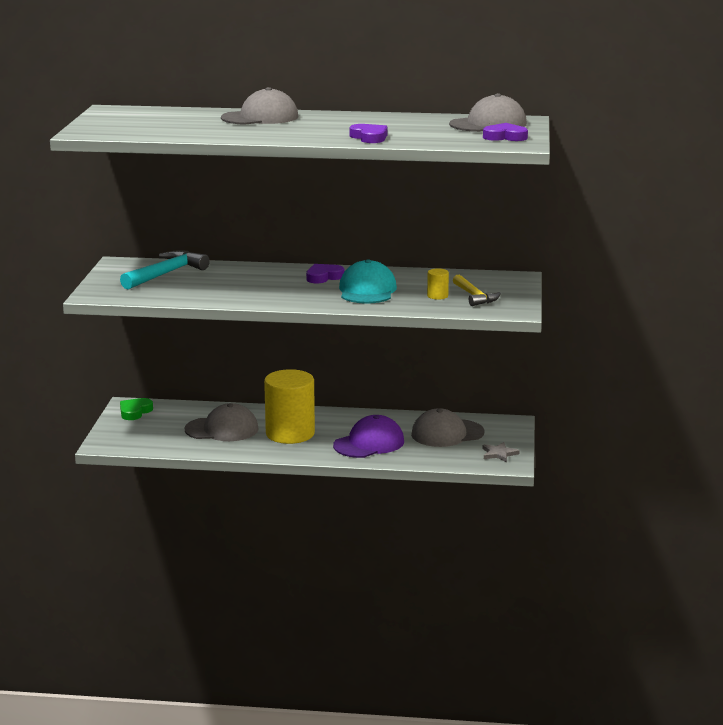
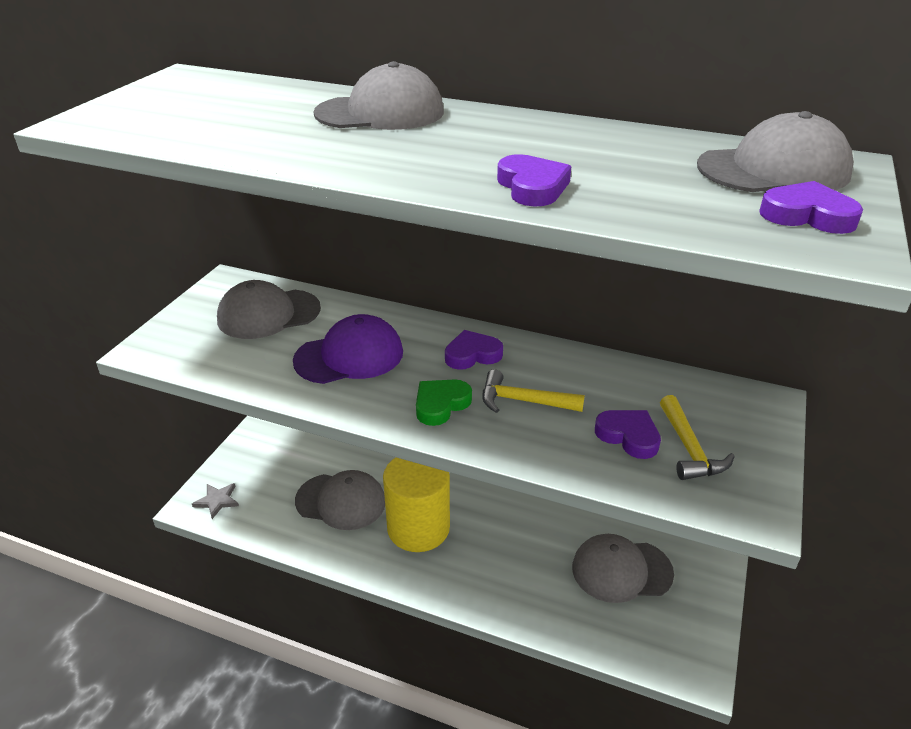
camera: 15 degrees right, 15 degrees up
turquoise hammer [120,250,210,290] -> grey cap [217,280,321,339]
green heart [120,398,153,420] -> green heart moved to [416,379,472,426]
purple cap [333,415,404,458] -> purple cap moved to [293,314,403,384]
turquoise cap [339,259,397,304] -> yellow hammer [482,369,585,413]
yellow cylinder [427,268,449,300] -> purple heart [595,410,661,459]
grey star [482,442,519,463] -> grey star moved to [192,483,239,519]

